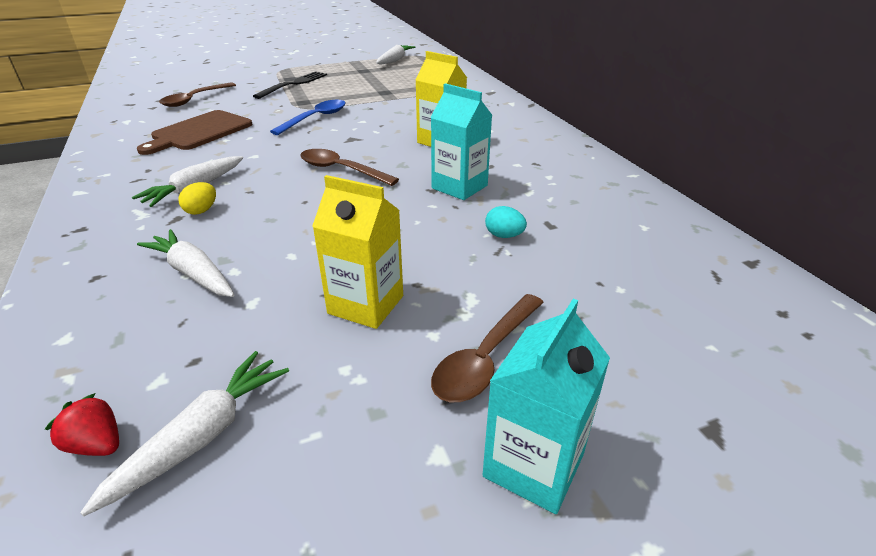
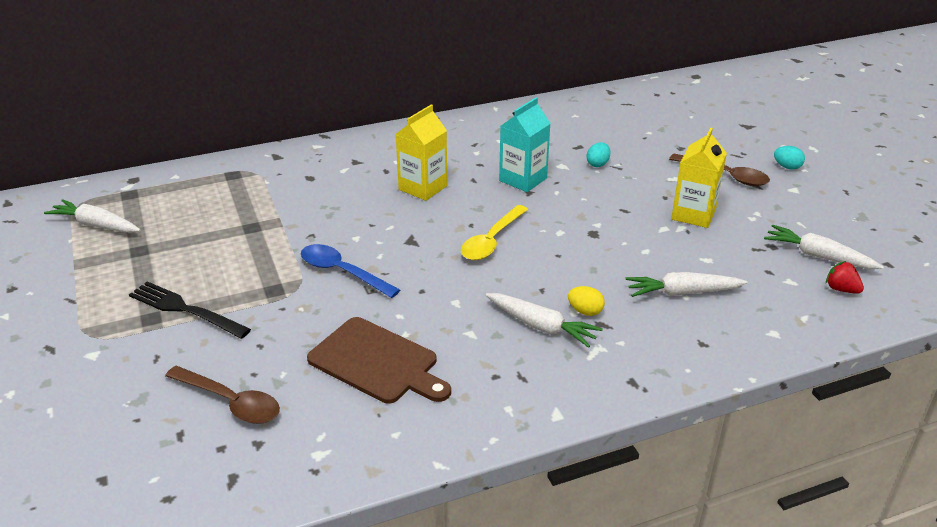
camera: 90 degrees left, 0 degrees up
red strawberry [45,393,119,456] -> red strawberry turned 105 degrees clockwise [826,261,864,294]
white carrot [137,229,235,297] -> white carrot turned 45 degrees clockwise [626,272,747,297]
brown spoon [300,149,399,186] -> yellow spoon [461,205,528,260]
turquoise carton [483,299,610,514] -> turquoise egg [774,146,805,170]

